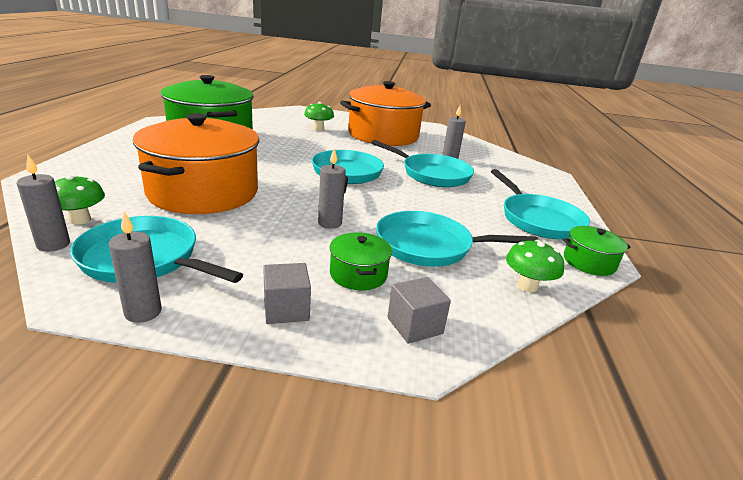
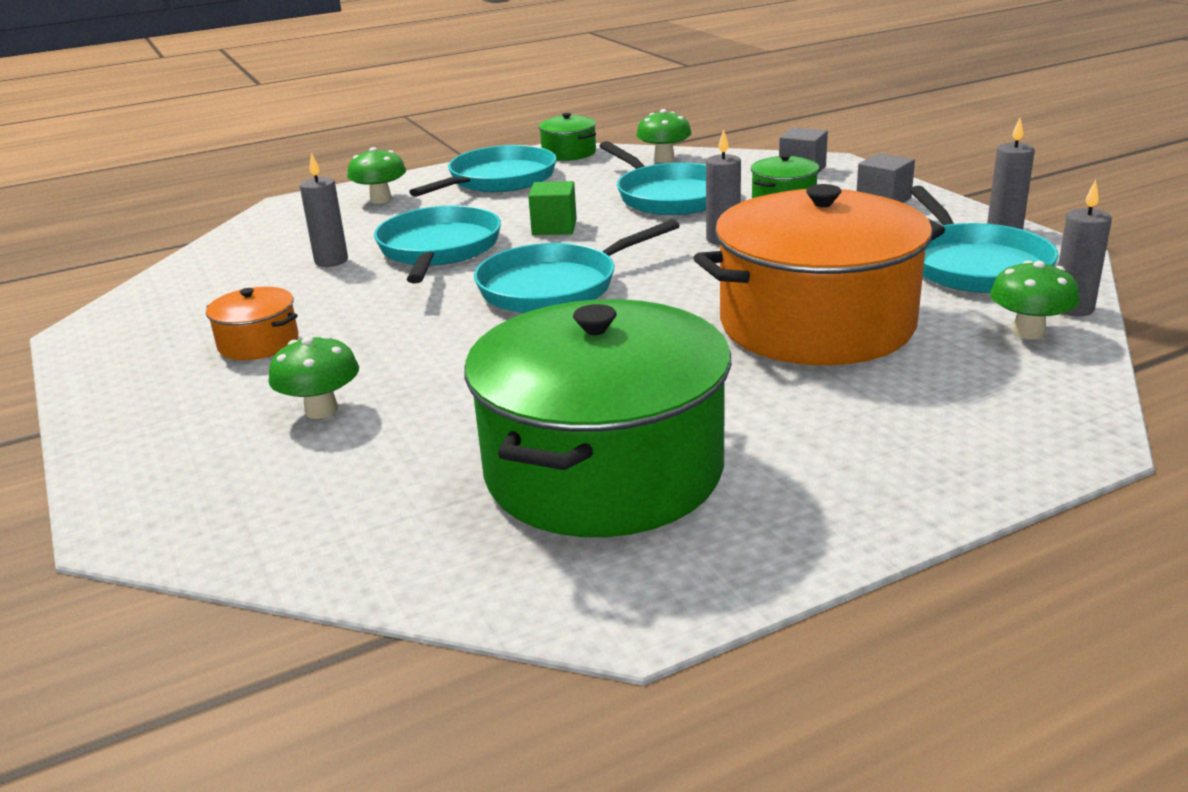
camera: 120 degrees left, 0 degrees up
orange pot [340,81,431,146] -> orange pot [206,287,299,360], size x0.42
none -> green mushroom [347,147,406,204]
none -> green cube [528,181,577,235]

